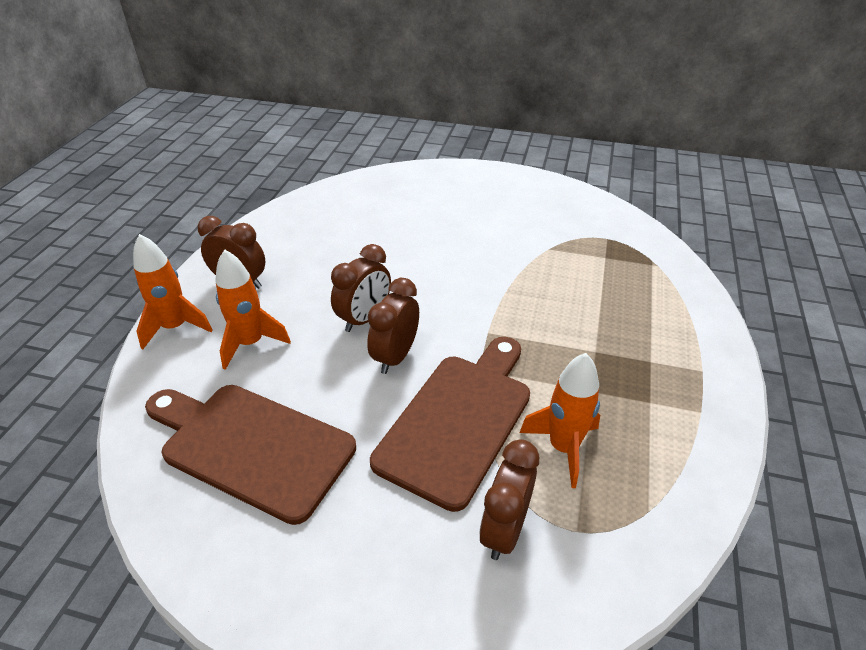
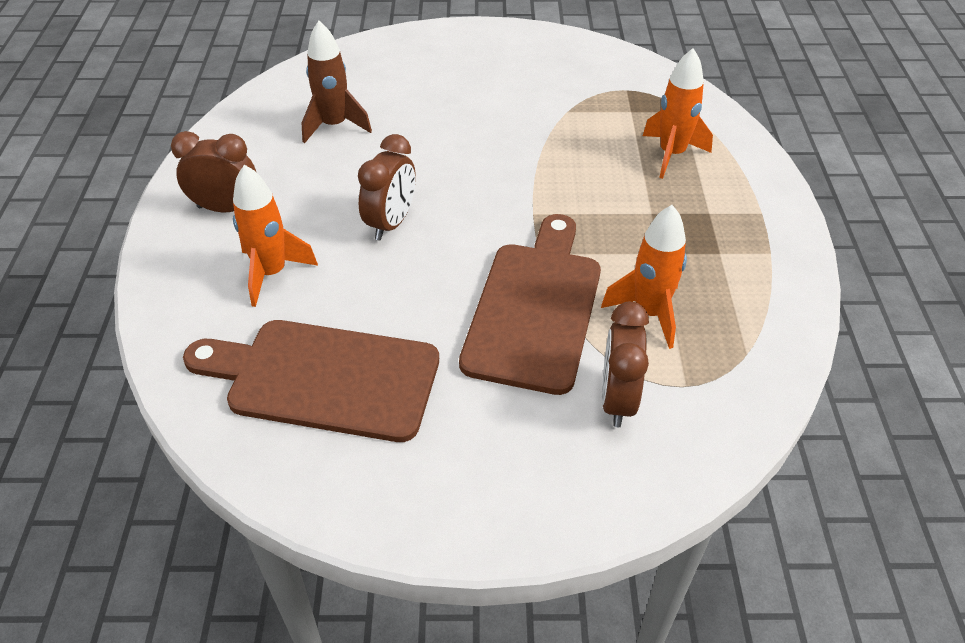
camera: 15 degrees left, 5 degrees up
orange rocket [133,234,213,350] -> orange rocket moved to [643,48,713,179]
brown clock [367,278,419,374] -> none
none -> brown rocket [302,21,372,143]

